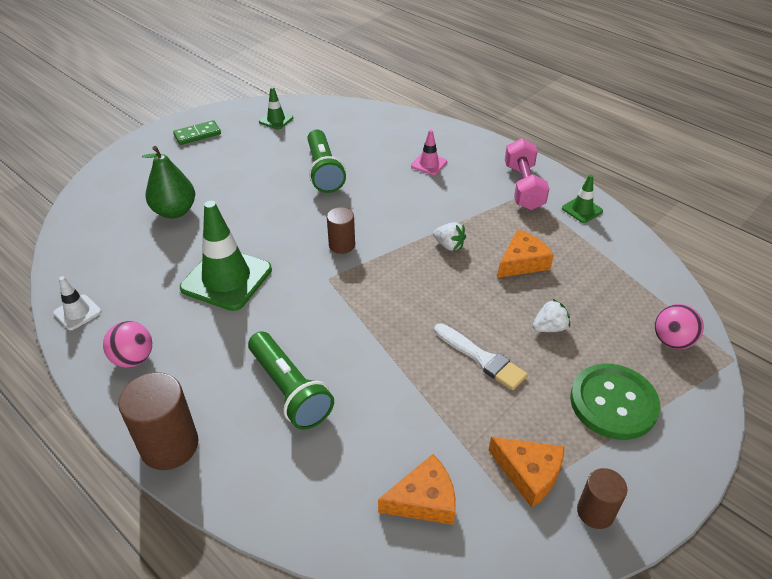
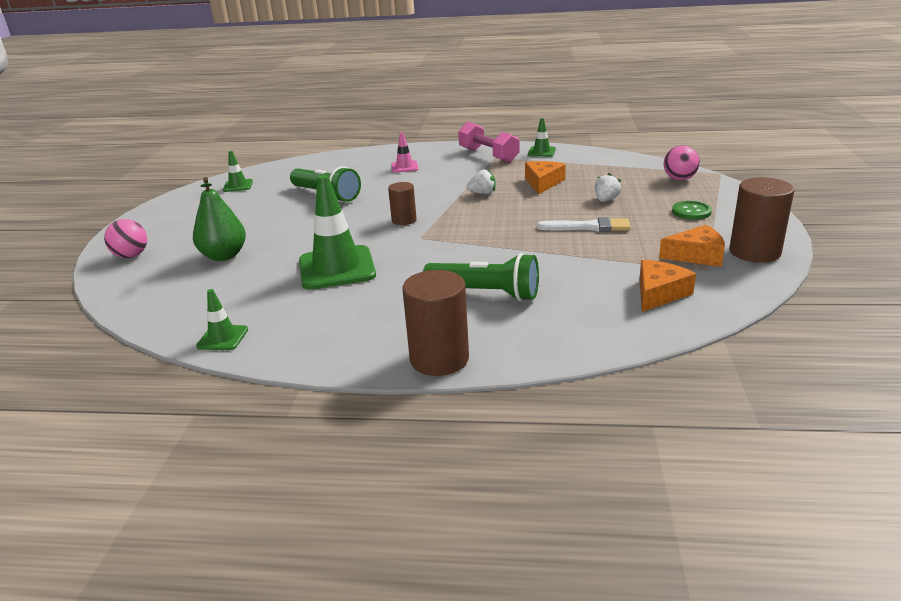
camera: 35 degrees left, 15 degrees down
white traffic cone [53,276,101,330] -> green traffic cone [196,289,248,350]
pink ball [103,321,152,368] -> pink ball moved to [104,219,147,258]
green domino [173,120,221,145] -> none
green button [570,364,660,440] -> green button [672,201,712,220], size x0.56
brown cylinder [577,468,627,529] -> brown cylinder [730,177,794,263], size x1.67

